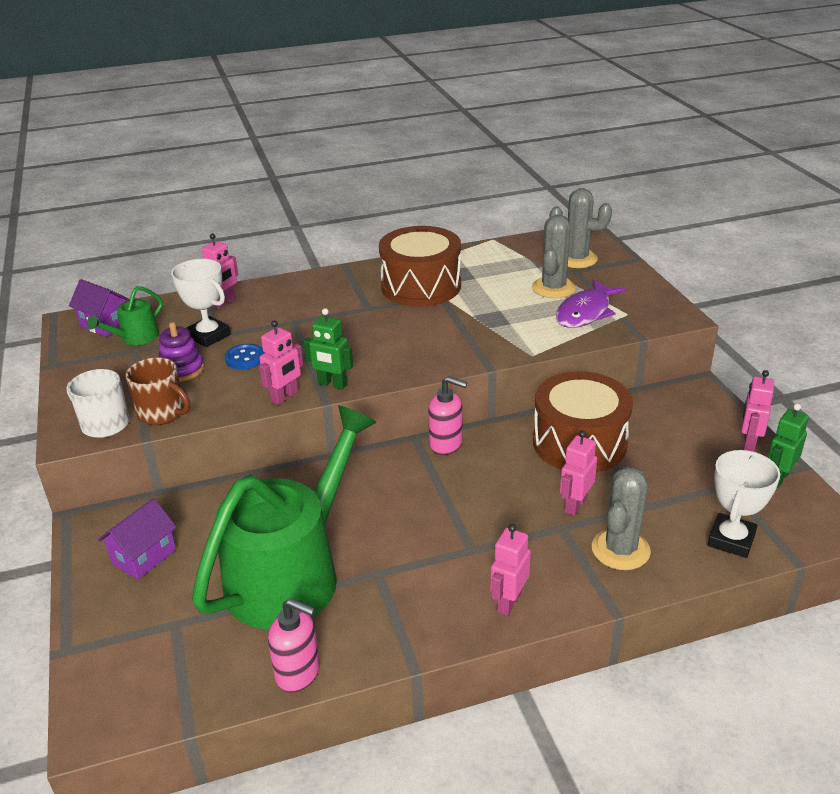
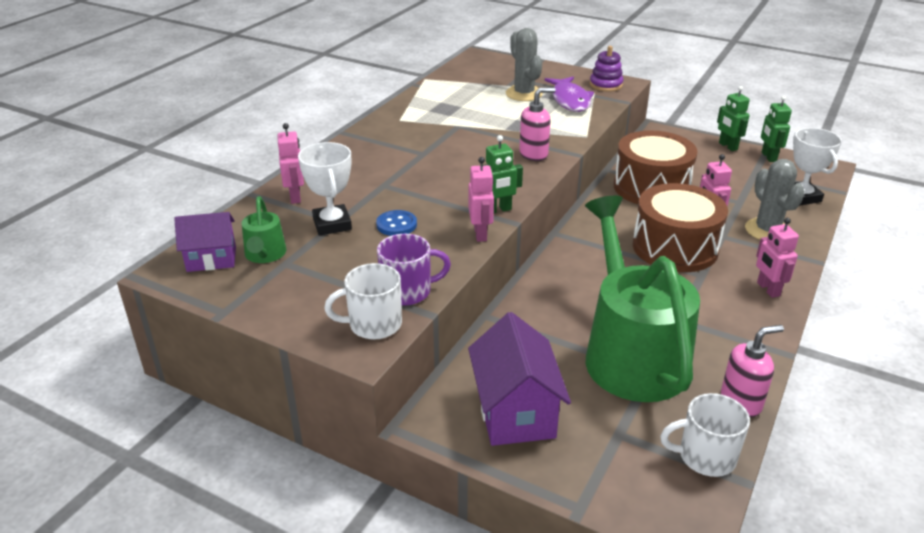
camera: 45 degrees left, 0 degrees up
purple house [98,498,177,580] -> purple house [468,312,571,446], size x1.58
brown mug [126,358,190,425] -> purple mug [377,234,451,306]
purple stacking toy [158,322,204,382] -> purple stacking toy moved to [590,46,623,92]
white trophy [171,259,231,347] -> white trophy turned 75 degrees clockwise [298,142,352,235]
brown drum [379,226,461,307] -> brown drum moved to [633,183,728,272]
pink soap dispenser [428,376,467,455] -> pink soap dispenser moved to [519,87,556,161]
grey cactus [549,188,612,268] -> none
pink robot [741,370,774,452] -> green robot [717,86,750,151]
none -> white mug [660,393,750,477]

